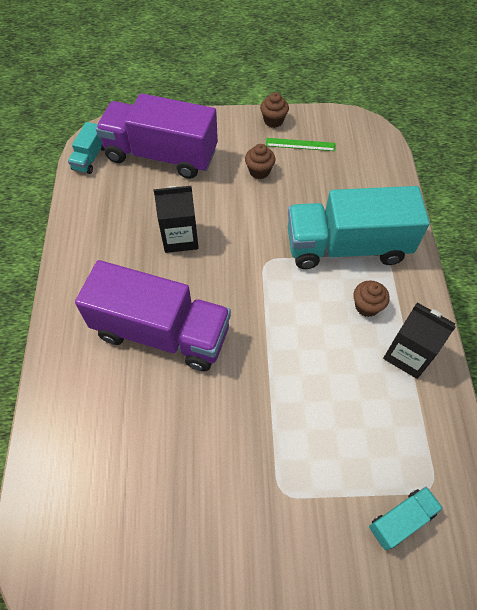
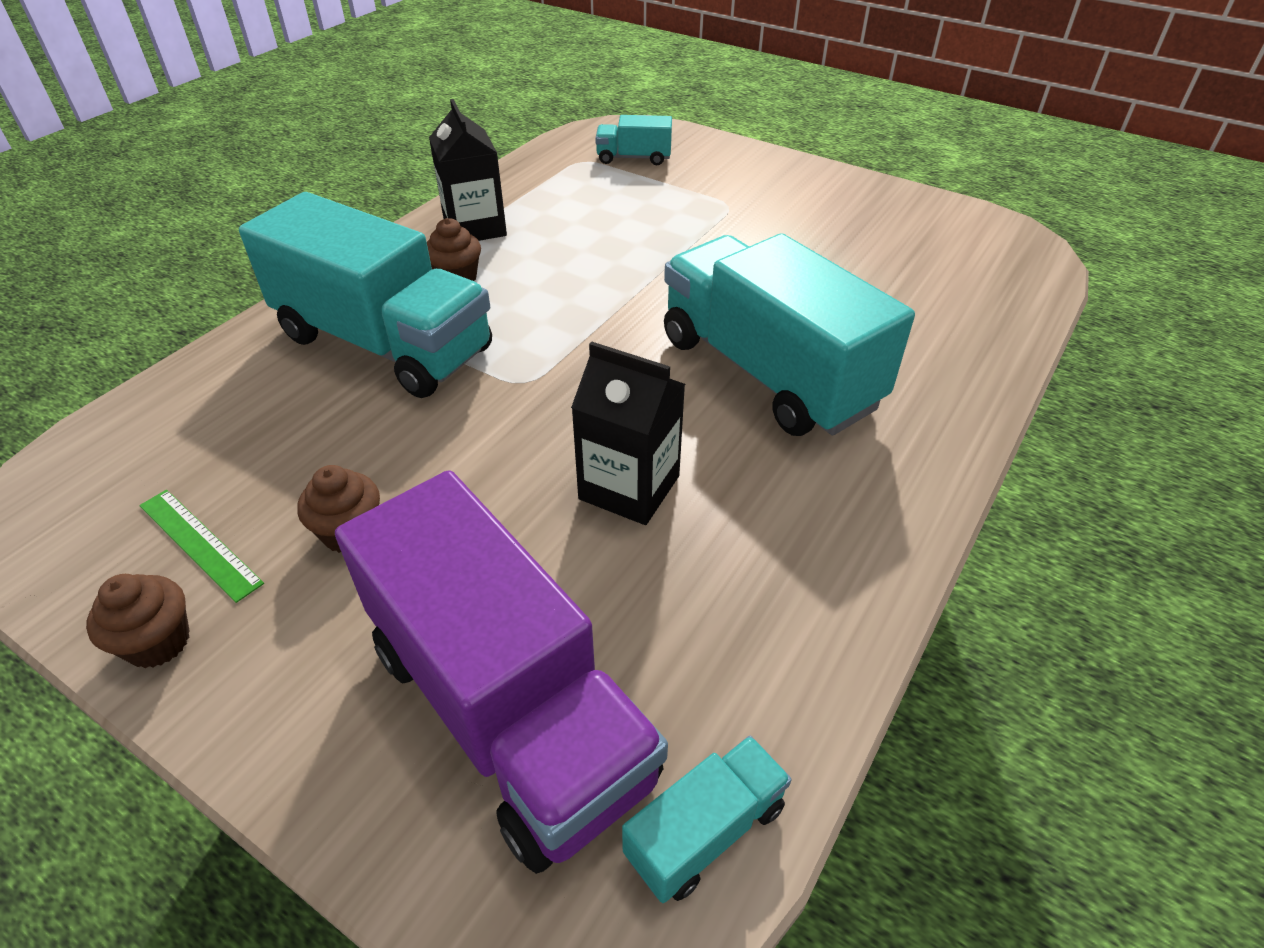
camera: 145 degrees left, 15 degrees down
purple truck [75,260,231,371] -> turquoise truck [664,233,915,436]

